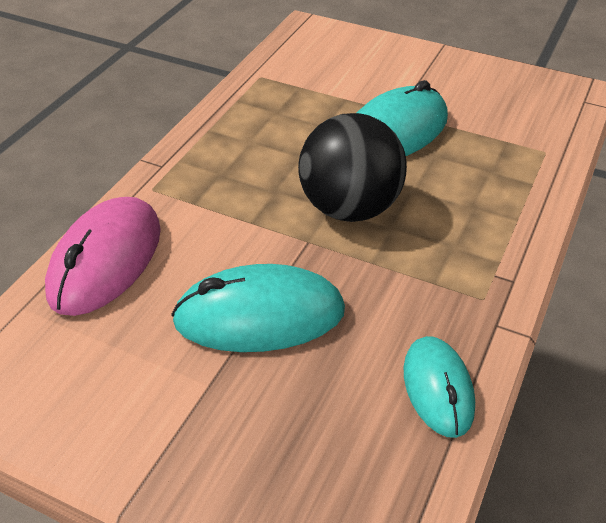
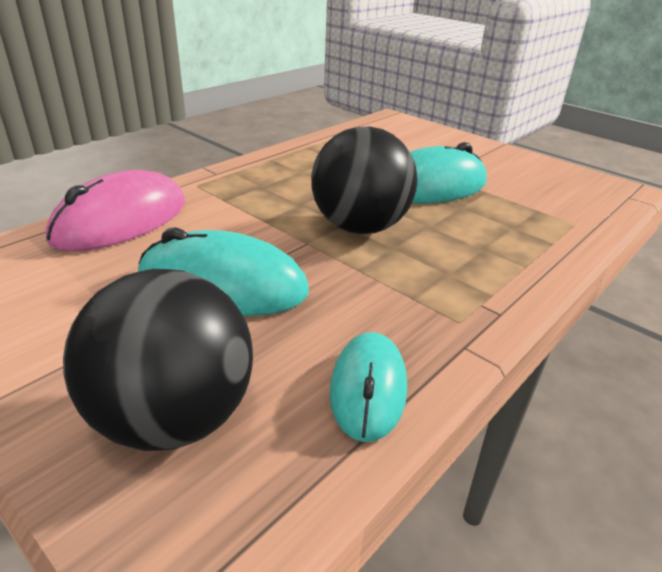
camera: 15 degrees right, 10 degrees down
none -> black ball [63,269,253,451]

